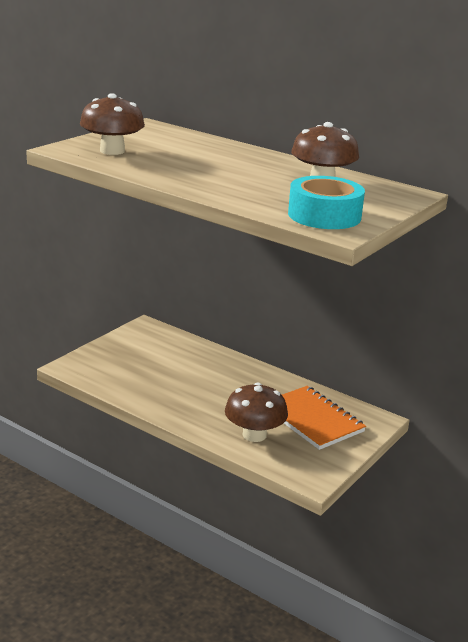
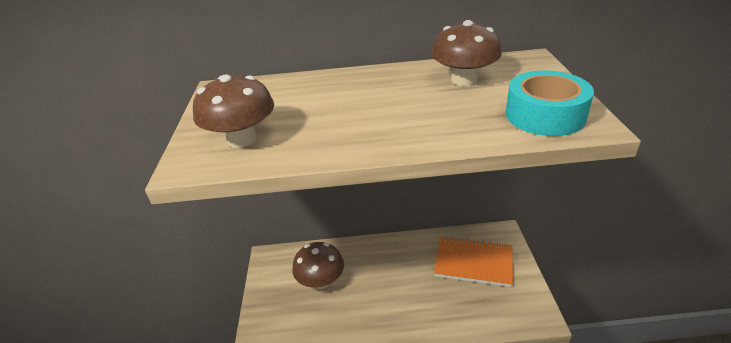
camera: 35 degrees left, 10 degrees up
brown mushroom [225,383,288,442] -> brown mushroom moved to [292,242,344,289]

